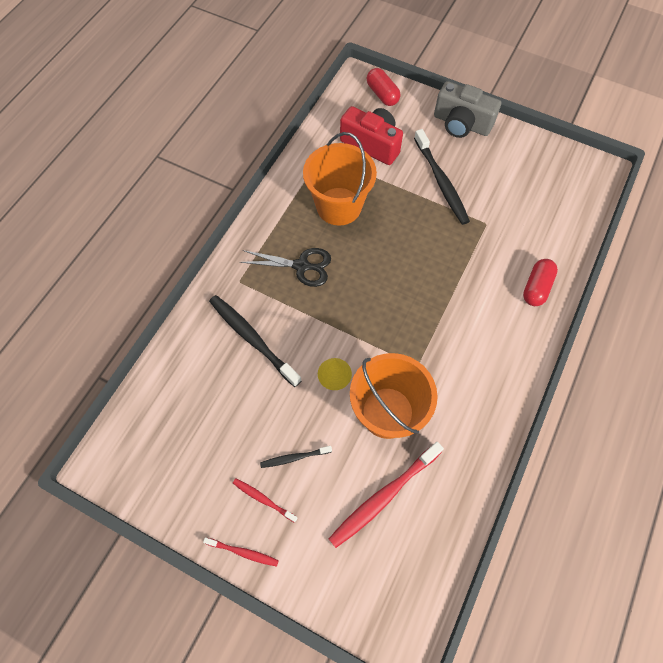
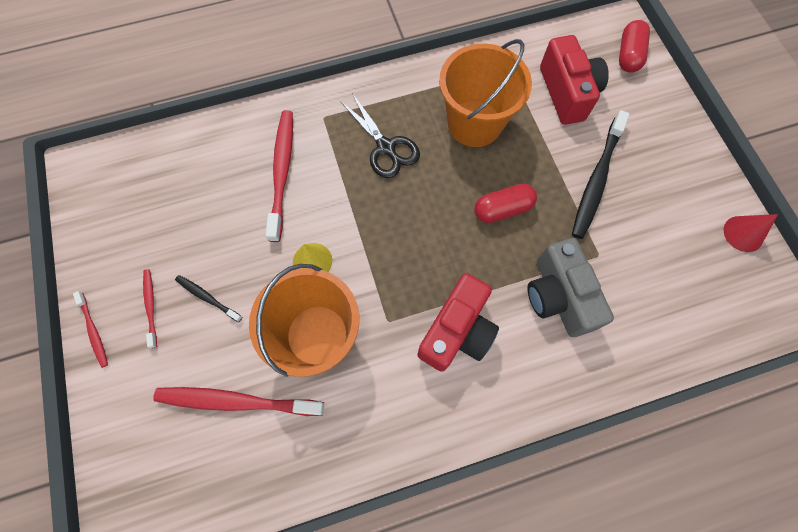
camera: 45 degrees right, 5 degrees up
black toothbrush [209,295,302,387] -> red toothbrush [266,110,293,242]
grey camera [434,81,501,138] -> grey camera moved to [527,238,614,337]
red capsule [523,259,558,306] -> red capsule moved to [474,184,537,223]
none -> red camera [417,273,499,372]
none -> red cone [724,214,778,252]

